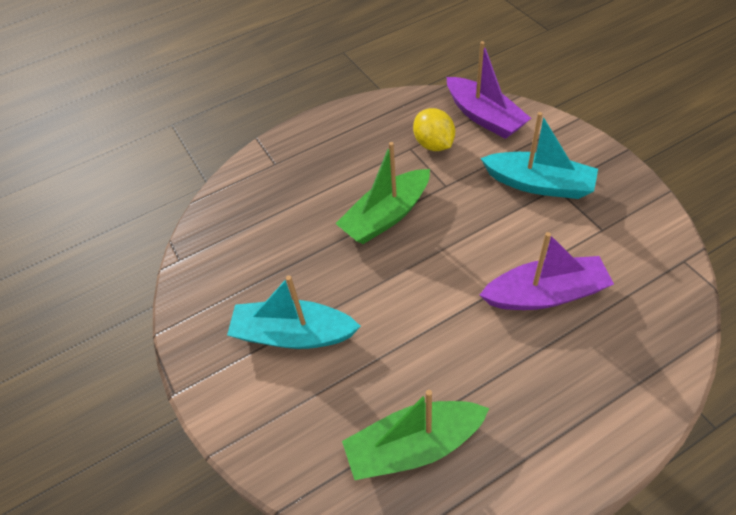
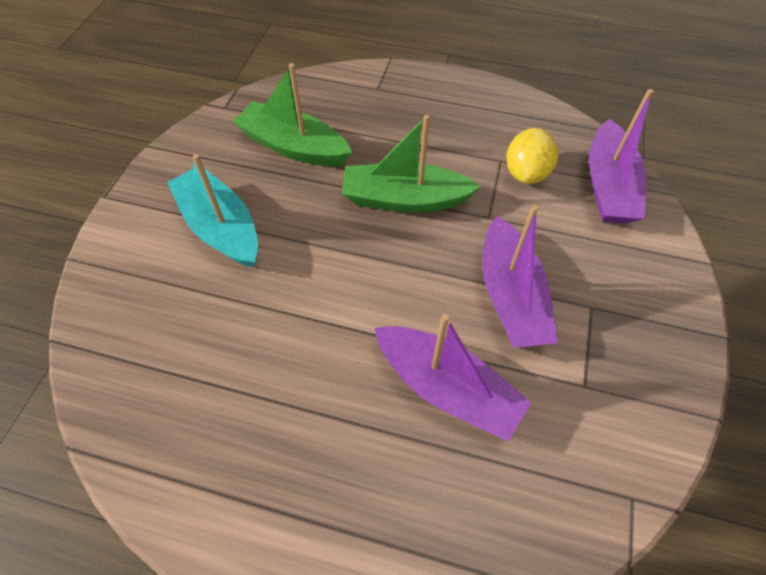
camera: 40 degrees right, 5 degrees up
green boat [342,390,490,480] -> green boat moved to [233,63,352,166]
turquoise boat [481,112,598,199] -> none
none -> purple boat [482,205,558,348]

